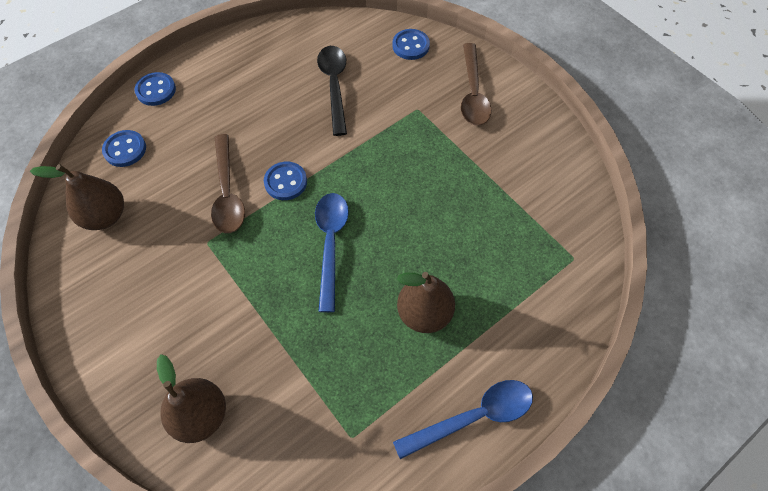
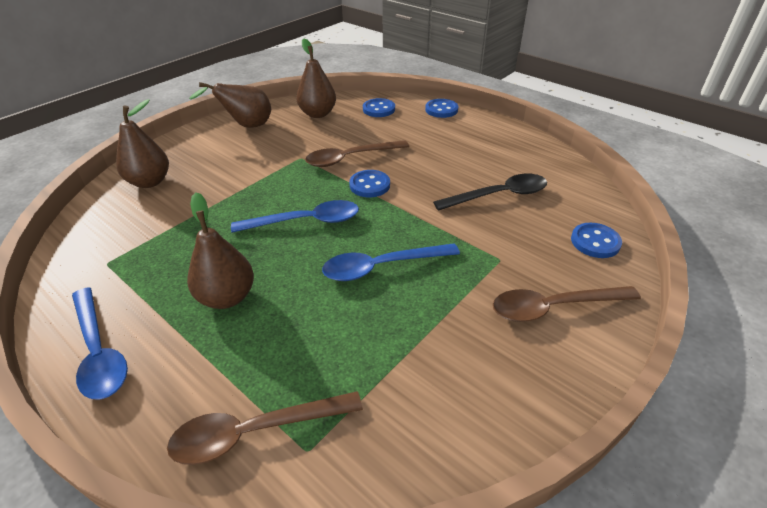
camera: 80 degrees right, 20 degrees down
none -> brown spoon [167,391,363,465]
none -> brown pear [189,82,271,128]
none -> blue spoon [322,243,460,281]

